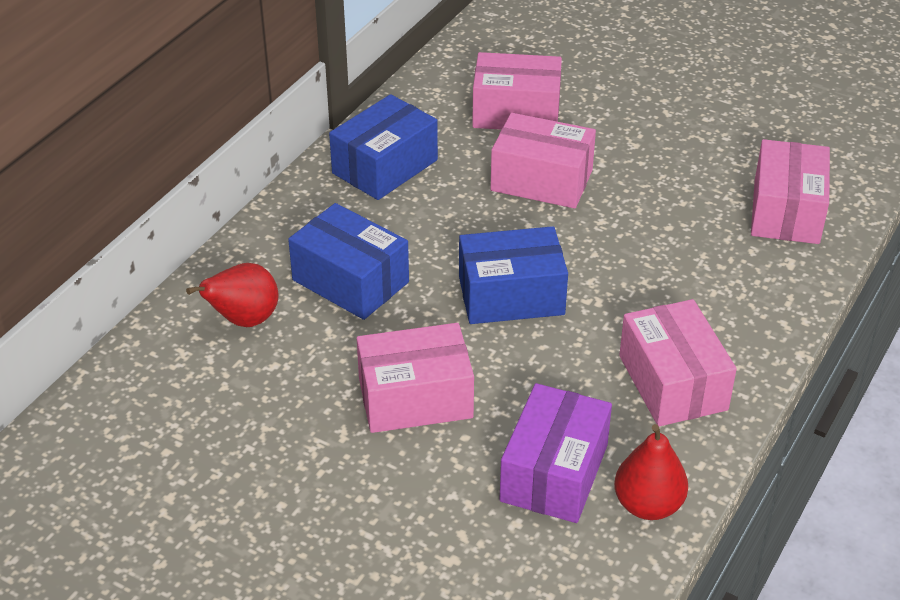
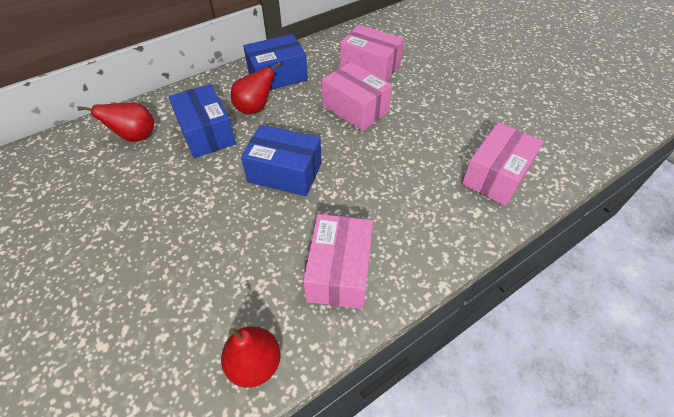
camera: 25 degrees right, 10 degrees up
pink box [357,323,474,433] -> none
purple box [499,383,612,523] -> none
none -> red pear [231,62,281,114]

